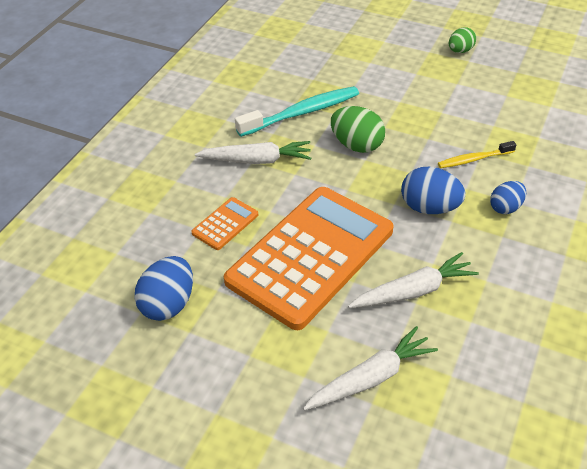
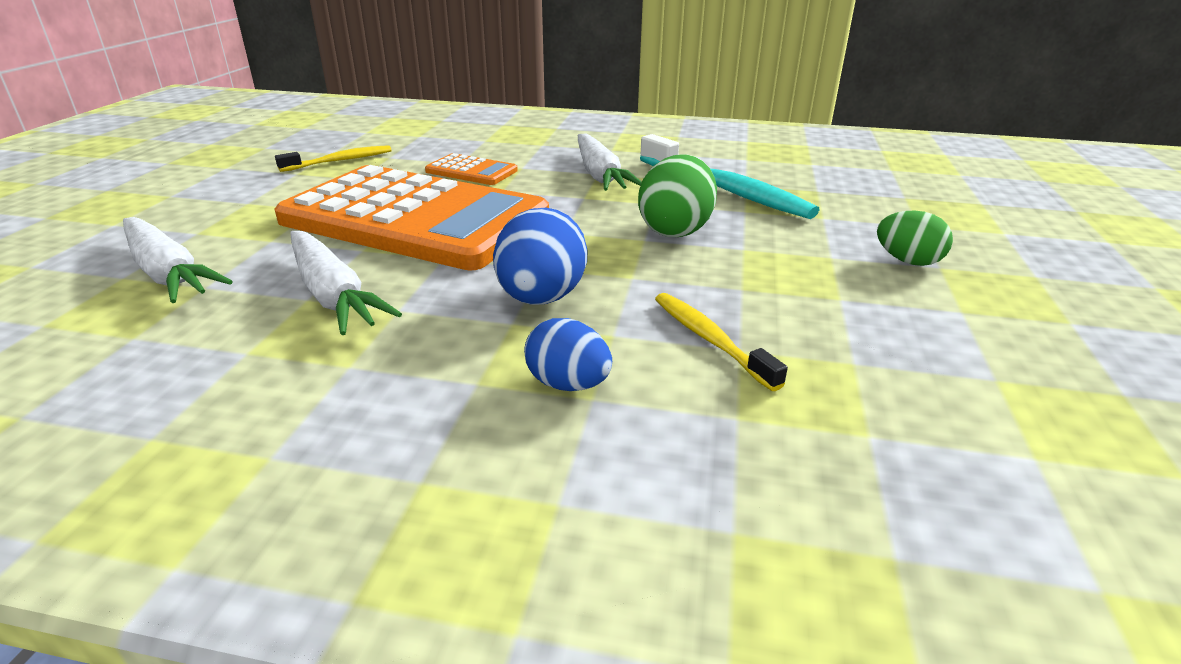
camera: 75 degrees right, 15 degrees down
blue egg [135,256,193,321] -> yellow toothbrush [275,145,391,172]
green egg [449,27,476,53] -> green egg moved to [877,211,953,266]

